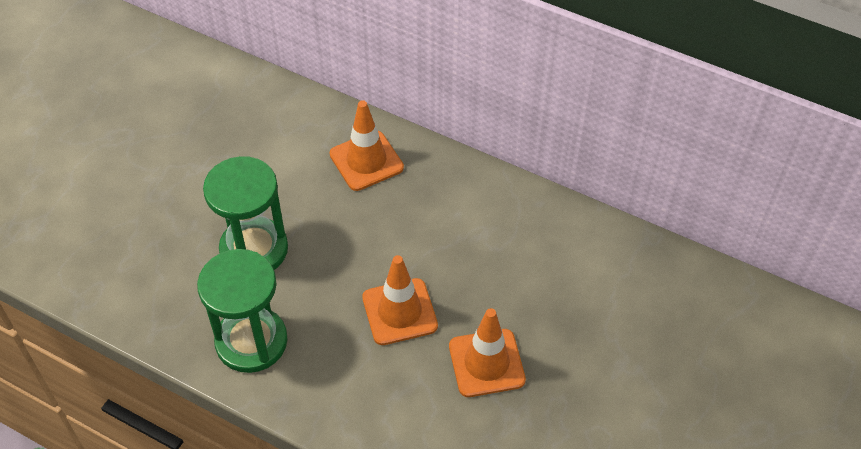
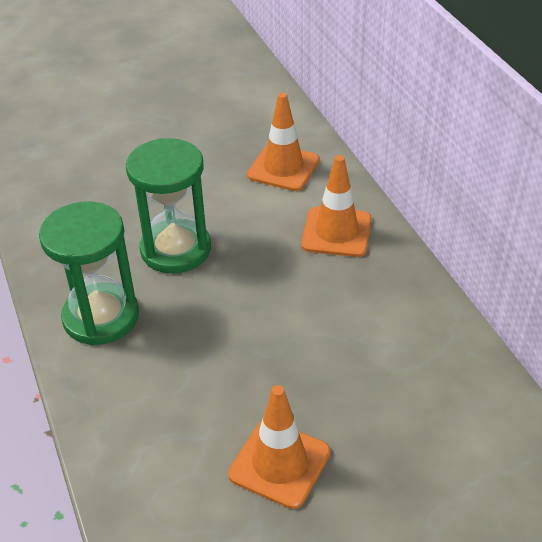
camera: 40 degrees right, 10 degrees down
orange traffic cone [362,255,438,345] -> orange traffic cone moved to [247,92,320,191]

